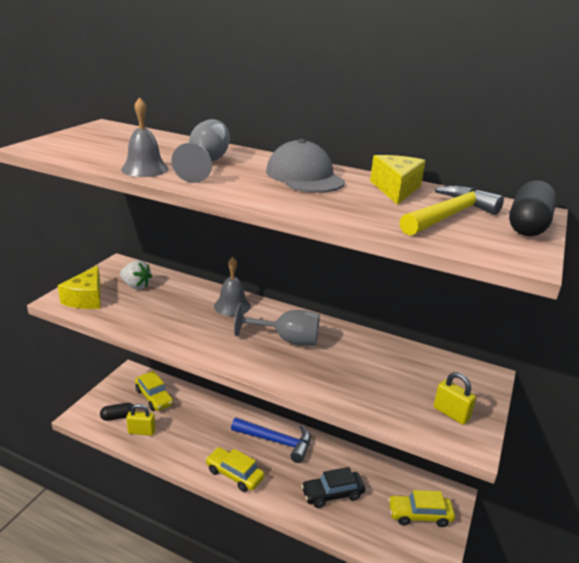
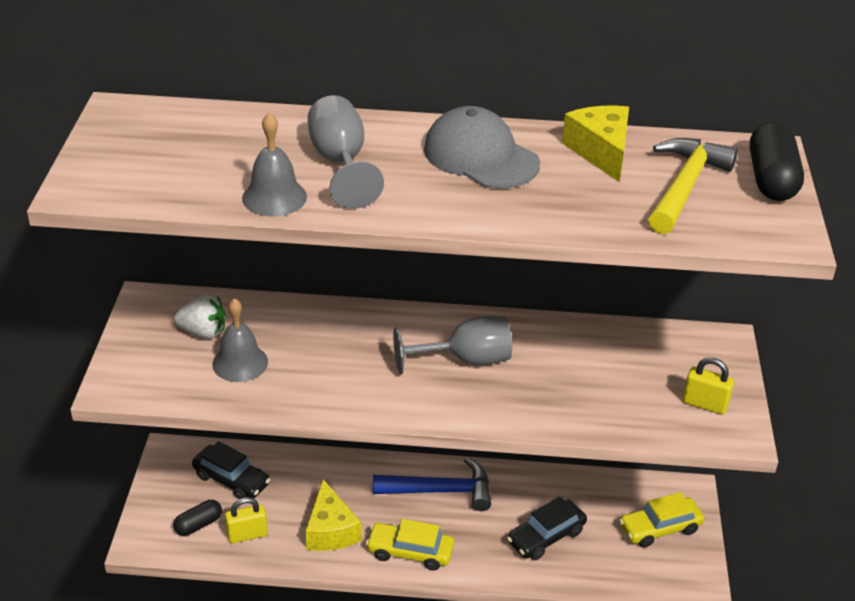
camera: 20 degrees left, 10 degrees up
yellow cheese [58,265,101,309] -> yellow cheese moved to [305,479,362,551]
yellow car [135,371,173,411] -> black car [192,441,270,499]
grey bell [214,257,251,316] -> grey bell moved to [212,298,268,382]

